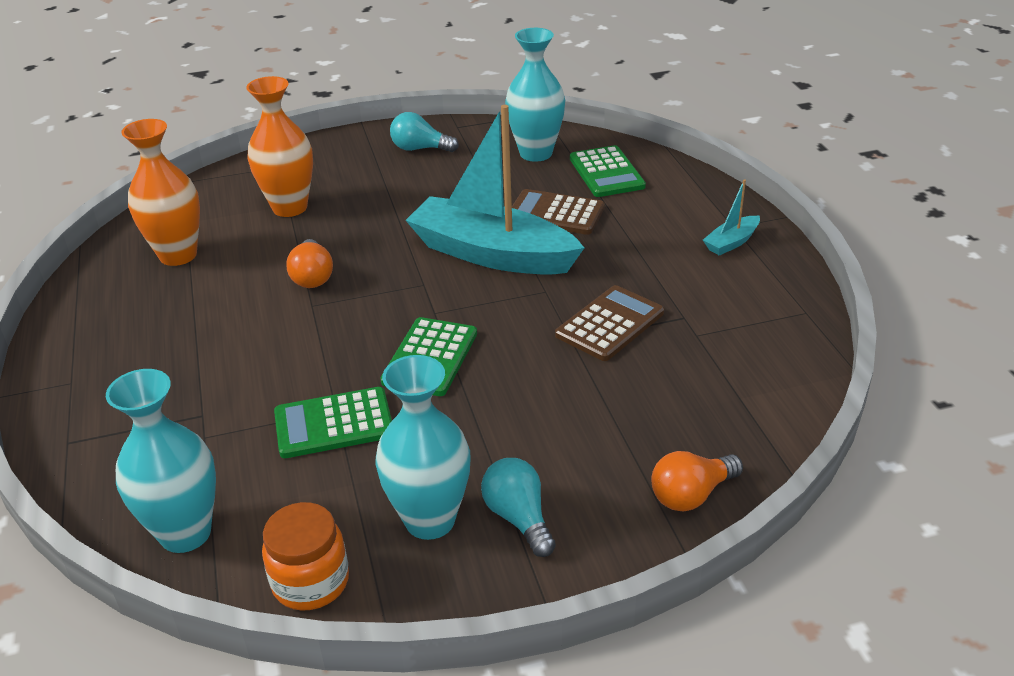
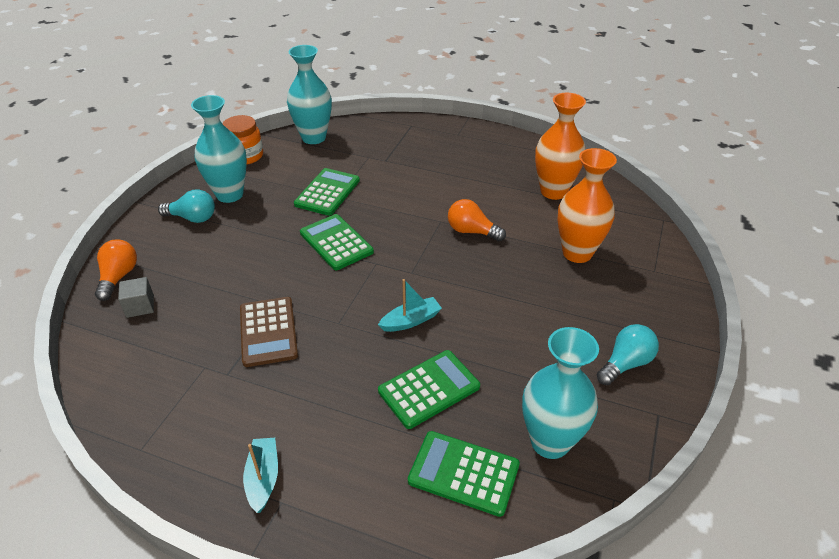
camera: 125 degrees right, 5 degrees up
turquoise boat [405,105,584,275] -> turquoise boat [378,279,442,332], size x0.41
brown calculator [512,189,605,235] -> green calculator [378,350,480,429]
none -> grey cube [118,277,154,318]

